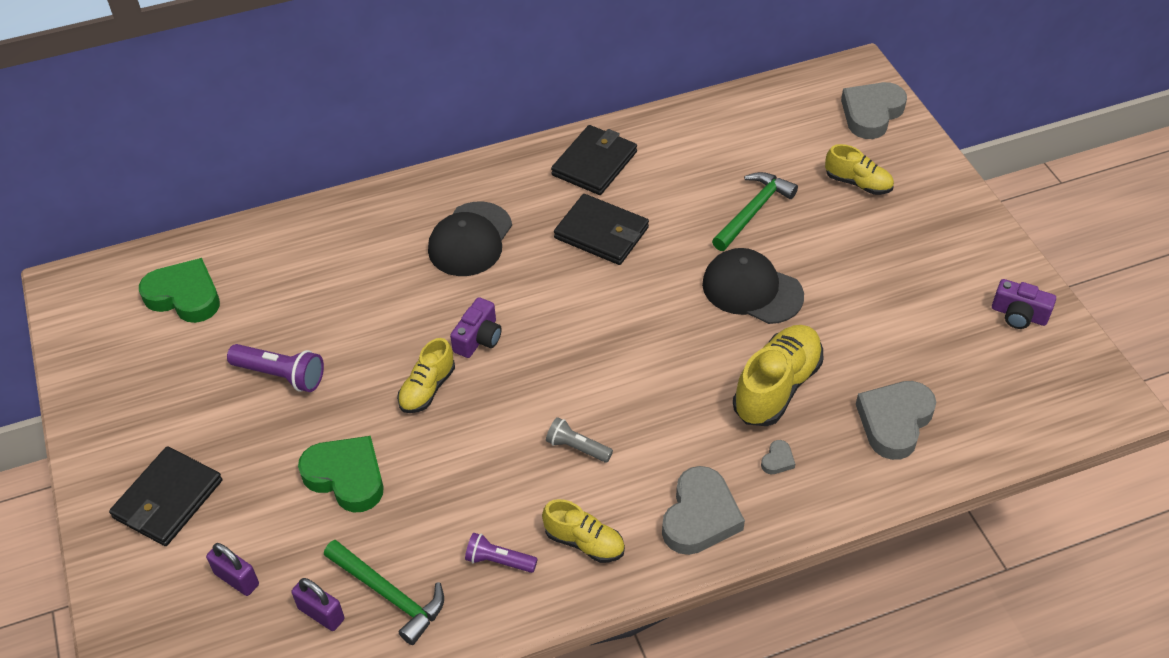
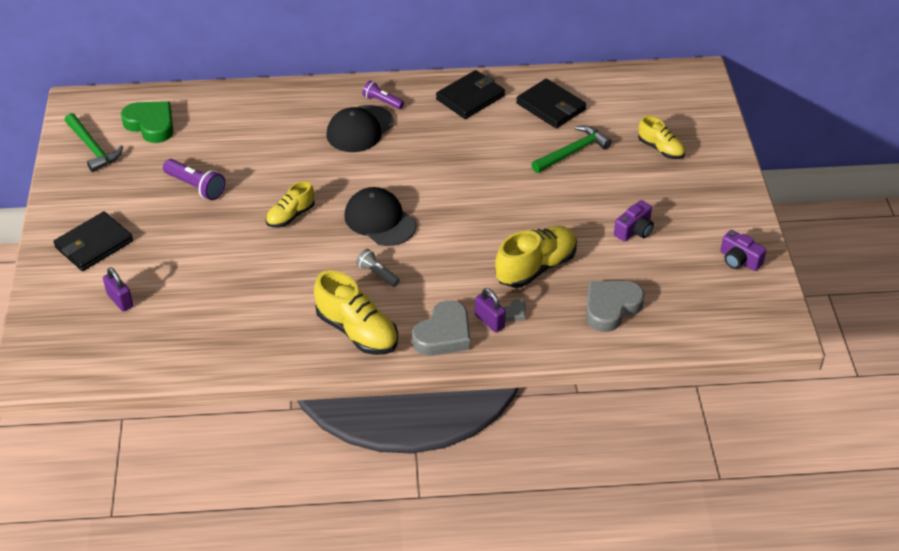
camera: 15 degrees right, 5 degrees down
purple padlock [292,578,344,631] -> purple padlock moved to [475,288,506,332]
green heart [298,436,384,512] -> none
green hammer [324,540,444,645] -> green hammer moved to [65,113,123,172]
purple camera [450,297,502,358] -> purple camera moved to [614,200,654,242]
purple flashlight [465,533,537,573] -> purple flashlight moved to [362,80,404,109]
yellow shoe [542,499,625,563] -> yellow shoe [314,270,398,355], size x1.64
black wallet [554,194,649,265] -> black wallet moved to [516,78,586,128]
black cap [702,248,804,324] -> black cap moved to [344,187,417,246]
grey heart [841,82,907,139] -> none

